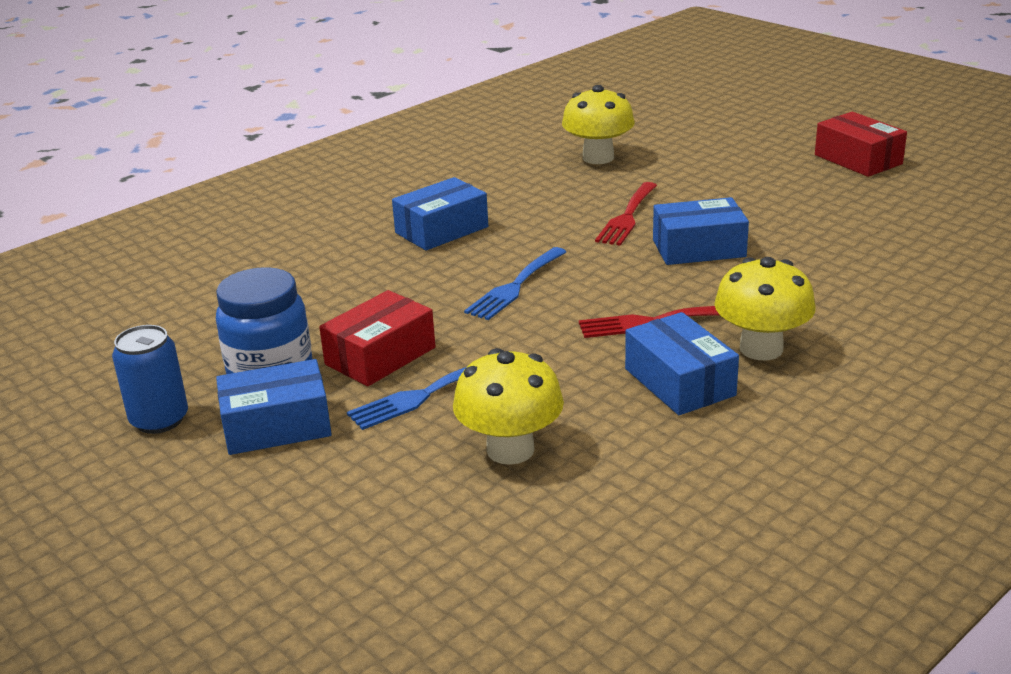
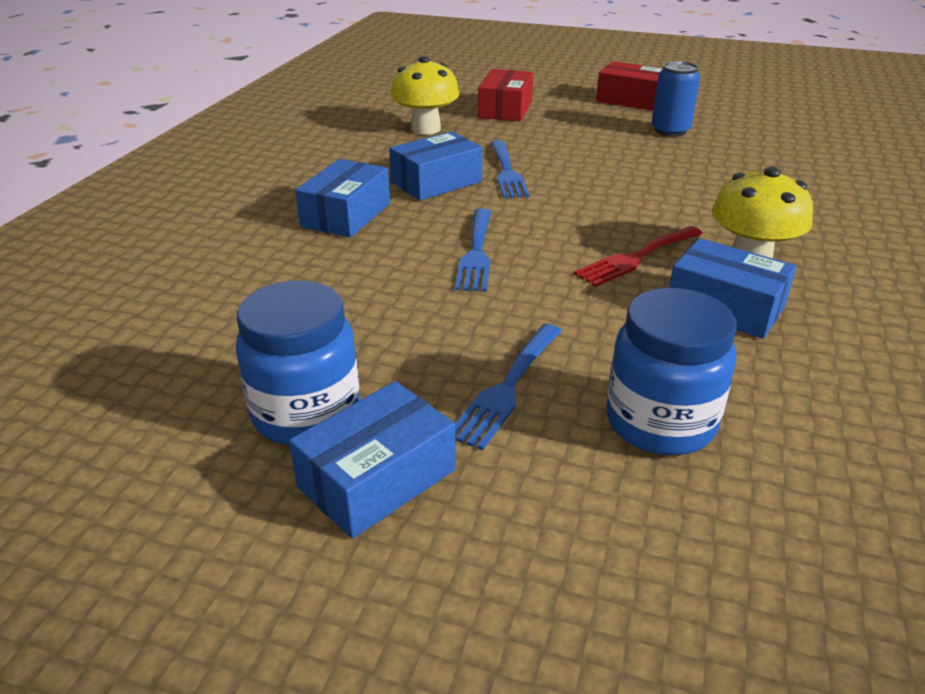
camera: 30 degrees left, 5 degrees up
blue can [112,325,188,434] -> blue can moved to [652,61,700,137]
red box [319,290,435,386] -> red box moved to [478,69,533,121]
yellow mushroom [453,348,564,465] -> blue jar [606,288,736,455]
red fork [595,182,657,246] -> blue fork [491,140,529,198]
blue box [653,197,749,265] -> blue box moved to [389,131,483,201]

